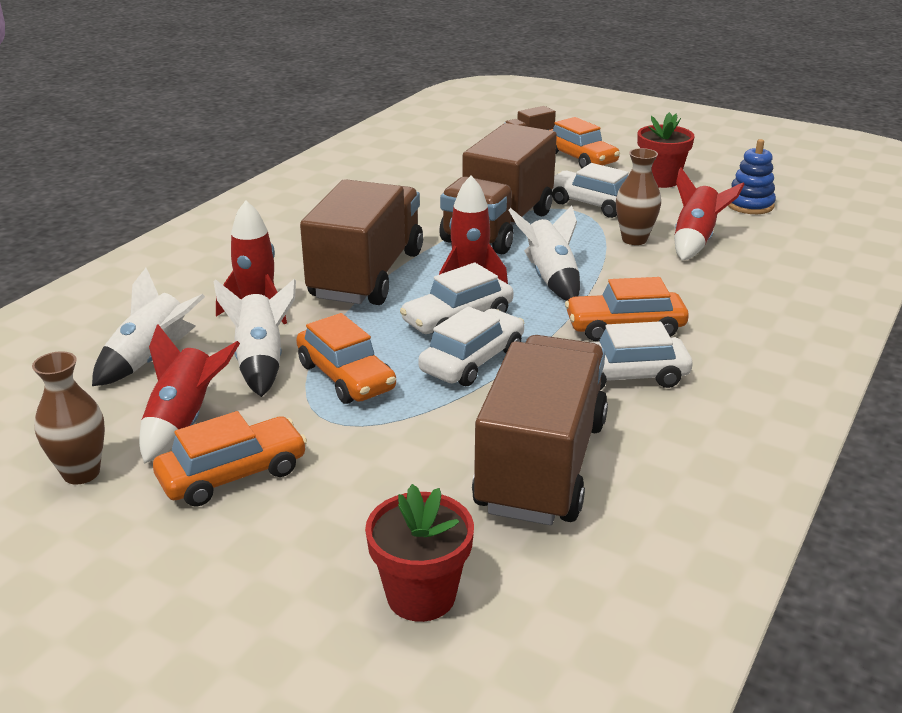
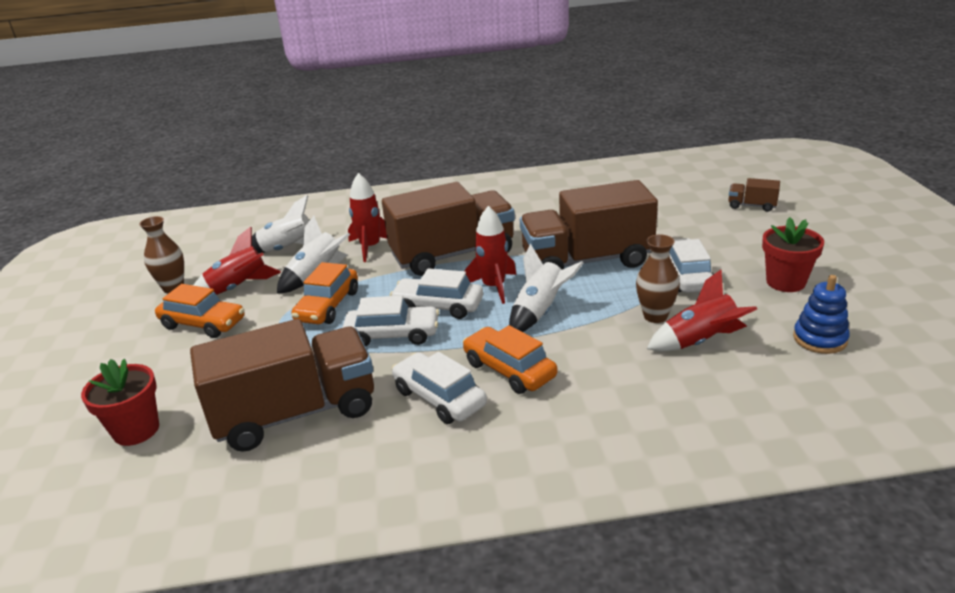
camera: 55 degrees right, 0 degrees up
orange car [550,117,620,168] -> none

